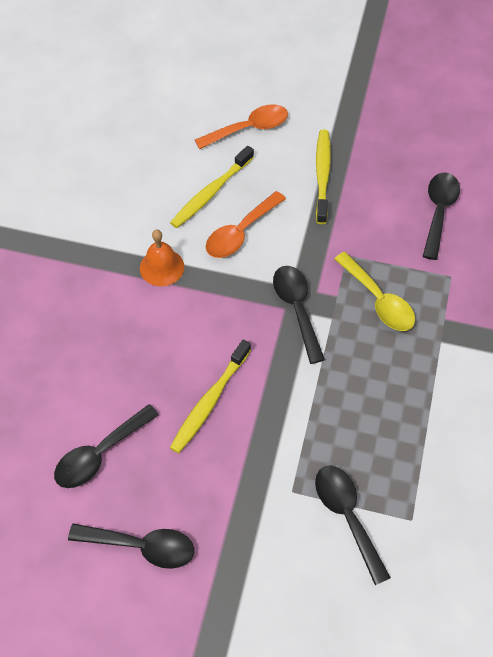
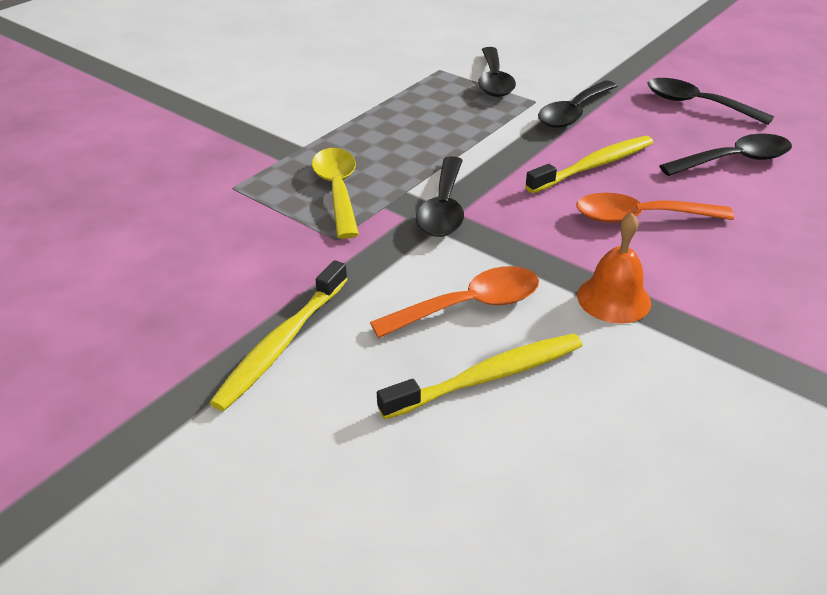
camera: 155 degrees left, 20 degrees down
orange spoon [195,104,288,149] -> orange spoon moved to [576,193,734,223]
black spoon [423,173,460,260] -> black spoon moved to [538,81,617,128]

